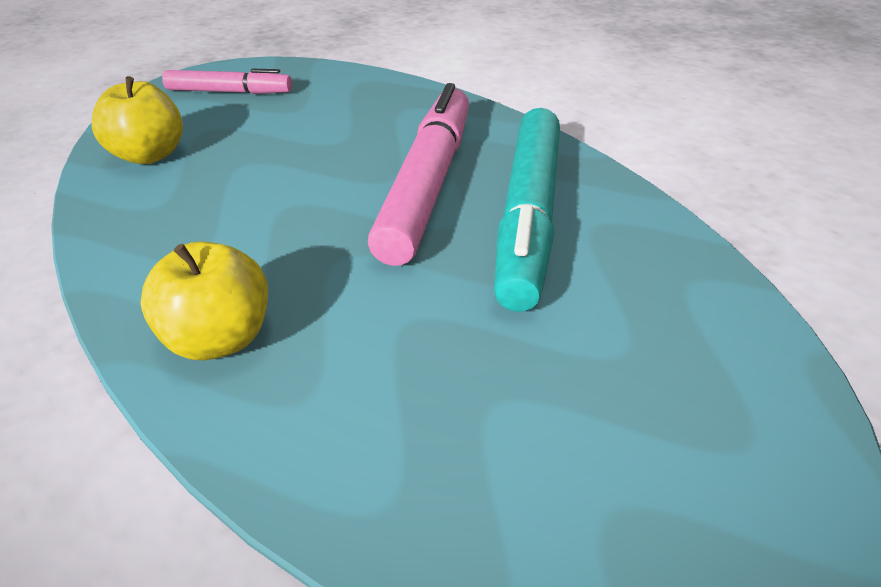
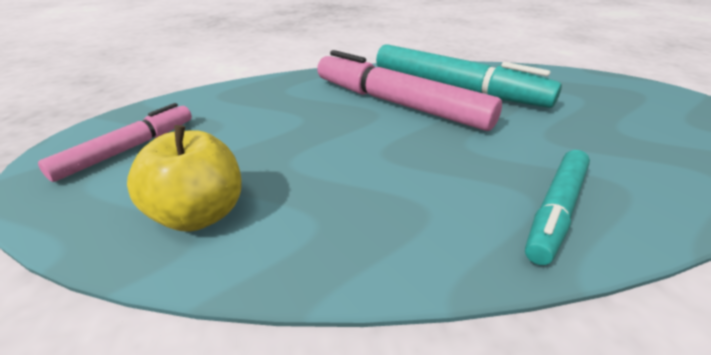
camera: 65 degrees left, 5 degrees down
yellow apple [140,242,268,360] -> turquoise marker [525,150,590,265]

